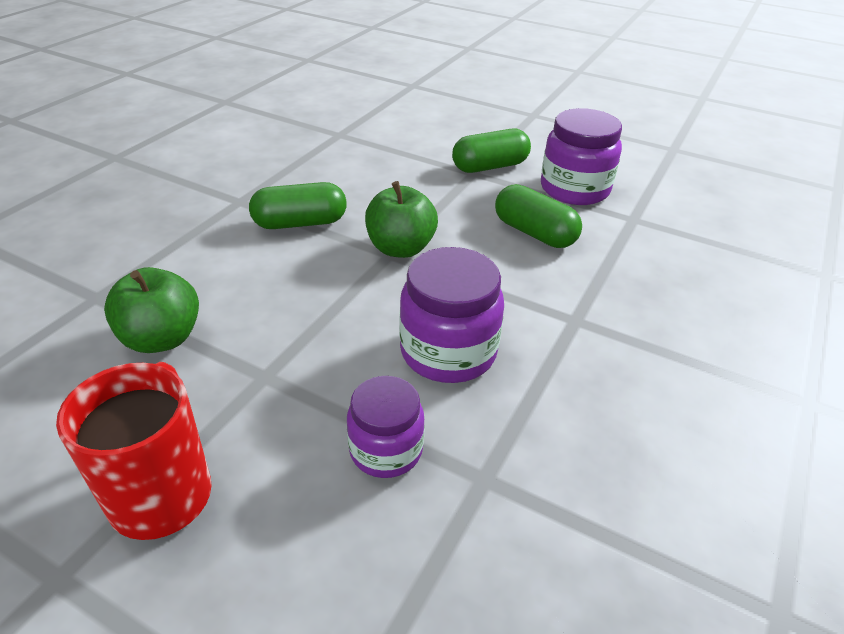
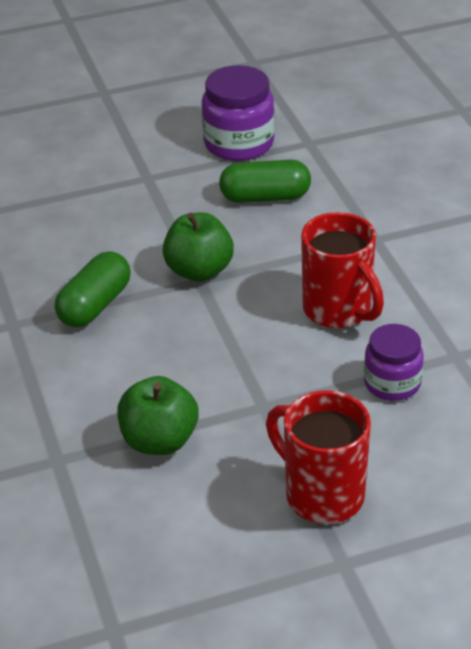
camera: 45 degrees left, 0 degrees up
purple jar [399,247,504,383] -> red mug [301,212,384,328]
green capsule [452,129,531,173] -> none

